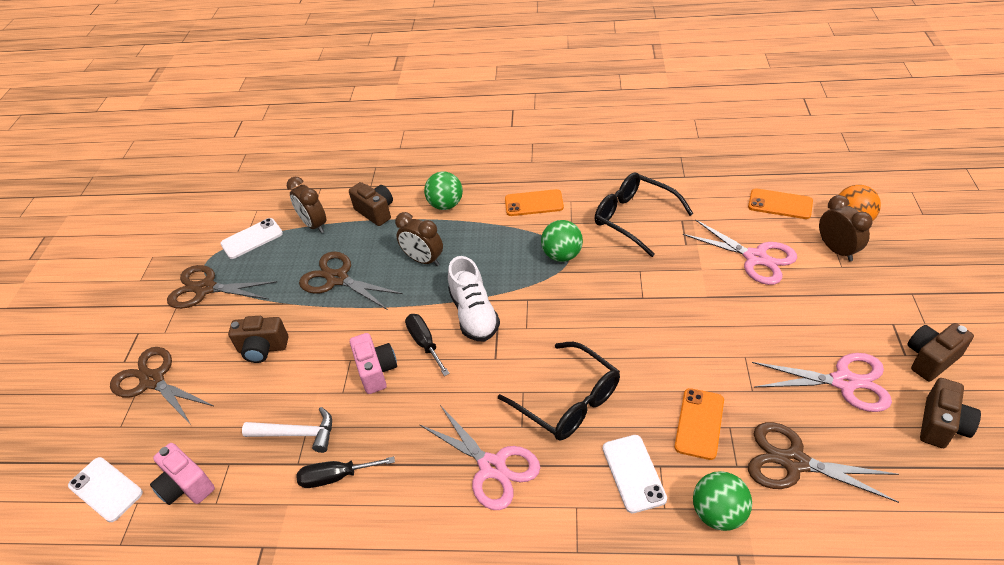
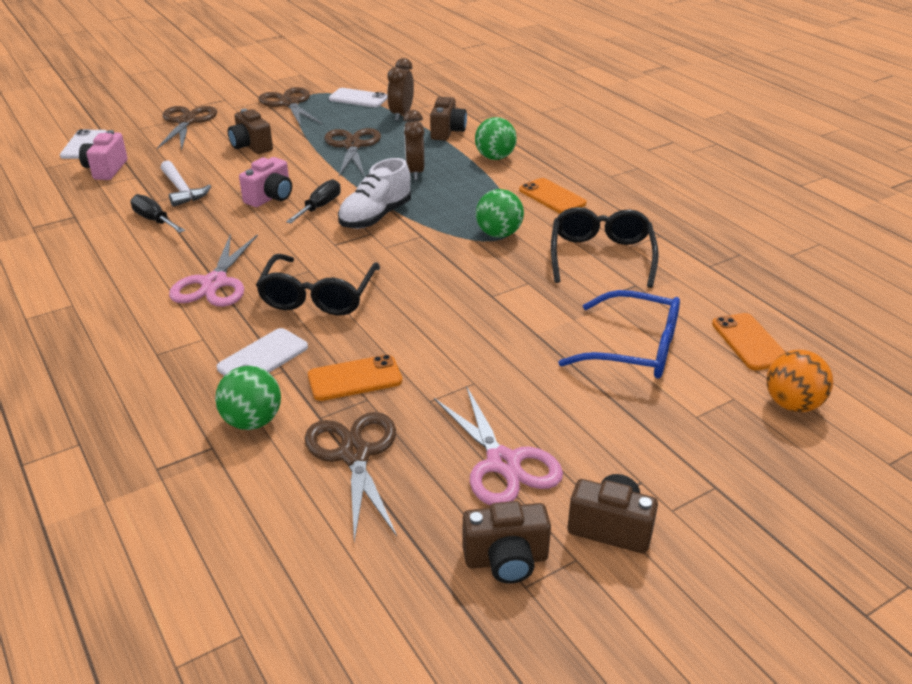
camera: 50 degrees right, 10 degrees down
pink scissors [683,219,797,285] -> blue glasses [558,290,680,379]
brown clock [819,195,873,261] -> none

